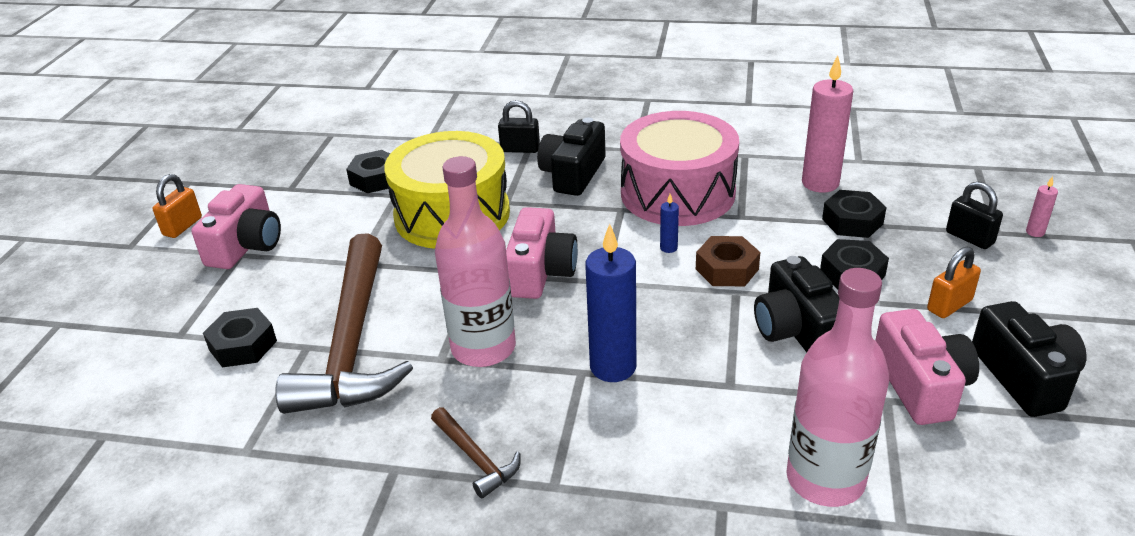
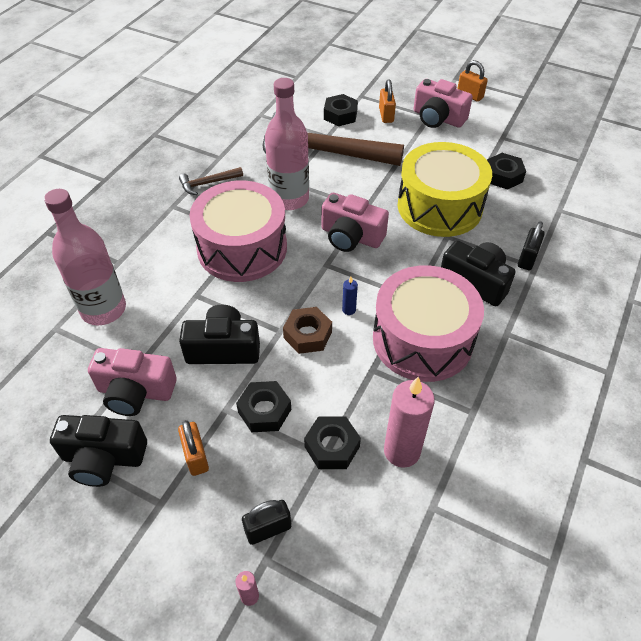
camera: 105 degrees right, 15 degrees up
blue candle [585,224,636,382] -> pink drum [190,181,287,282]
none -> orange padlock [379,79,396,123]

